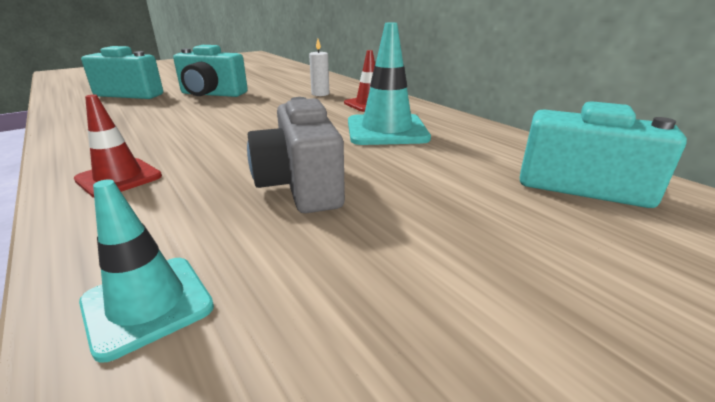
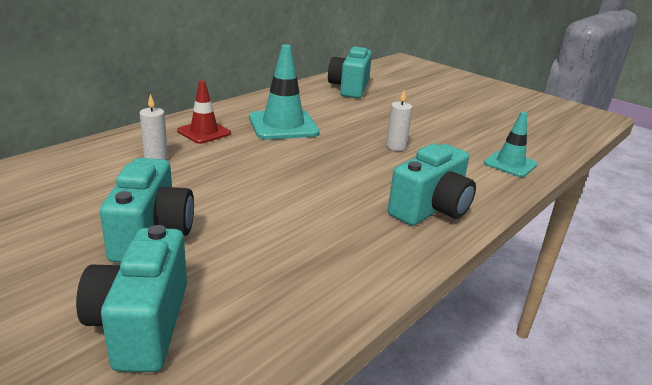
camera: 105 degrees left, 0 degrees up
red traffic cone [74,95,162,198] -> turquoise camera [388,144,476,226]
grey camera [247,97,345,213] -> white candle [386,90,413,151]

